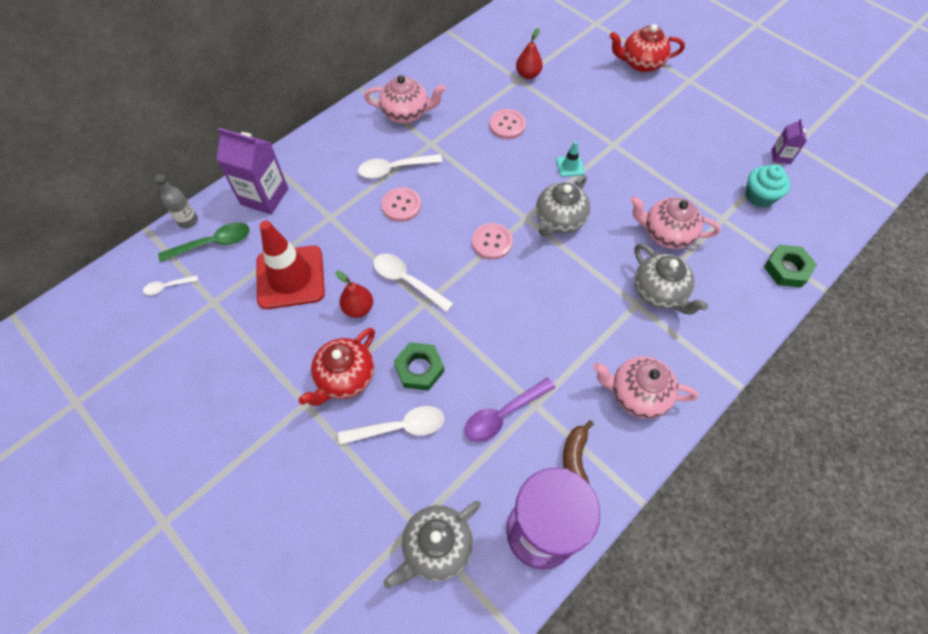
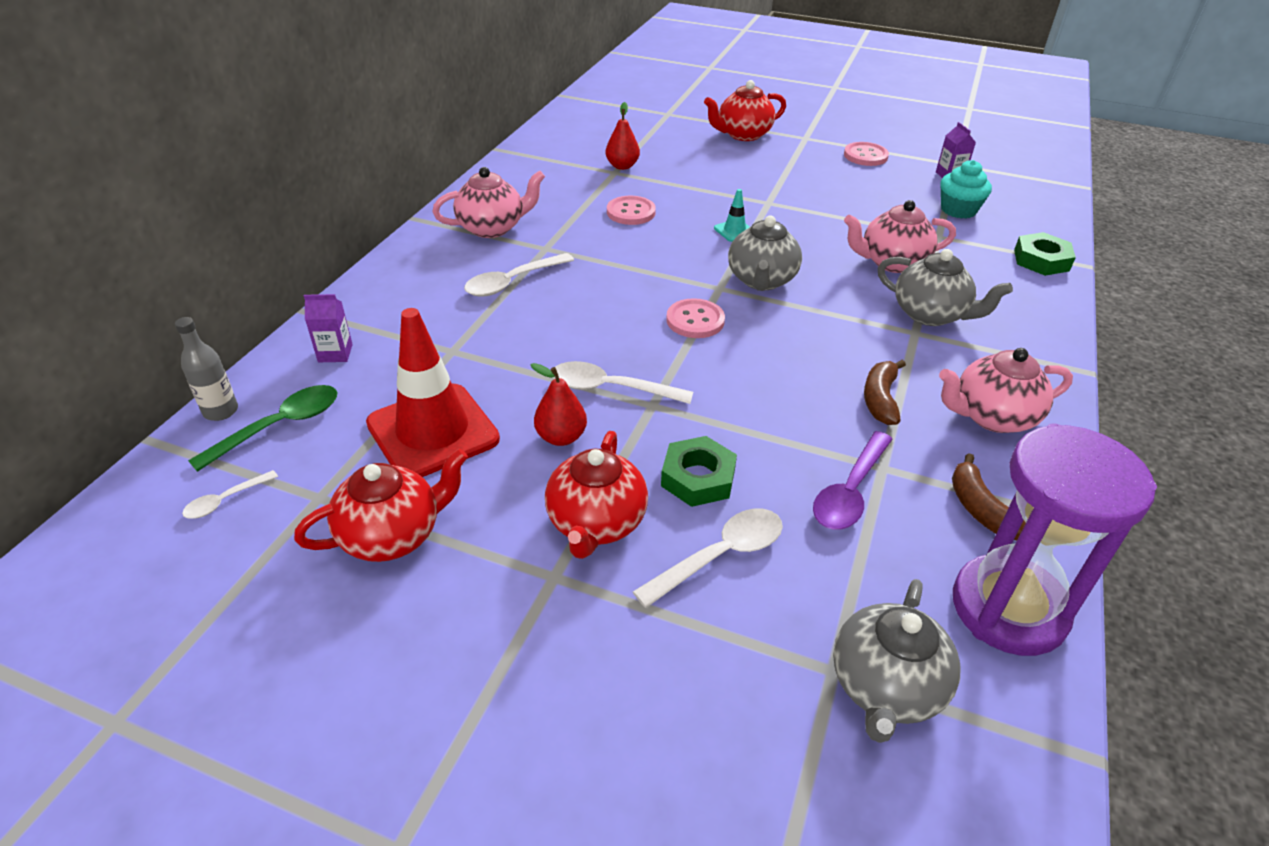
camera: 25 degrees left, 20 degrees down
purple carton [217,128,288,214] -> purple carton [304,294,353,362], size x0.51
pink button [381,187,421,222] -> pink button moved to [844,142,889,166]
none -> red teapot [294,449,468,562]
none -> brown banana [864,360,906,425]

